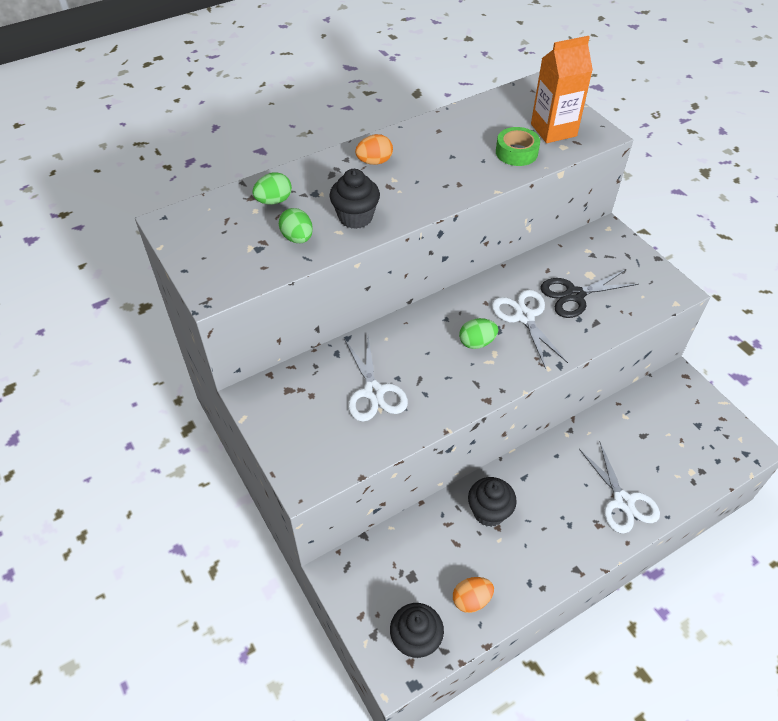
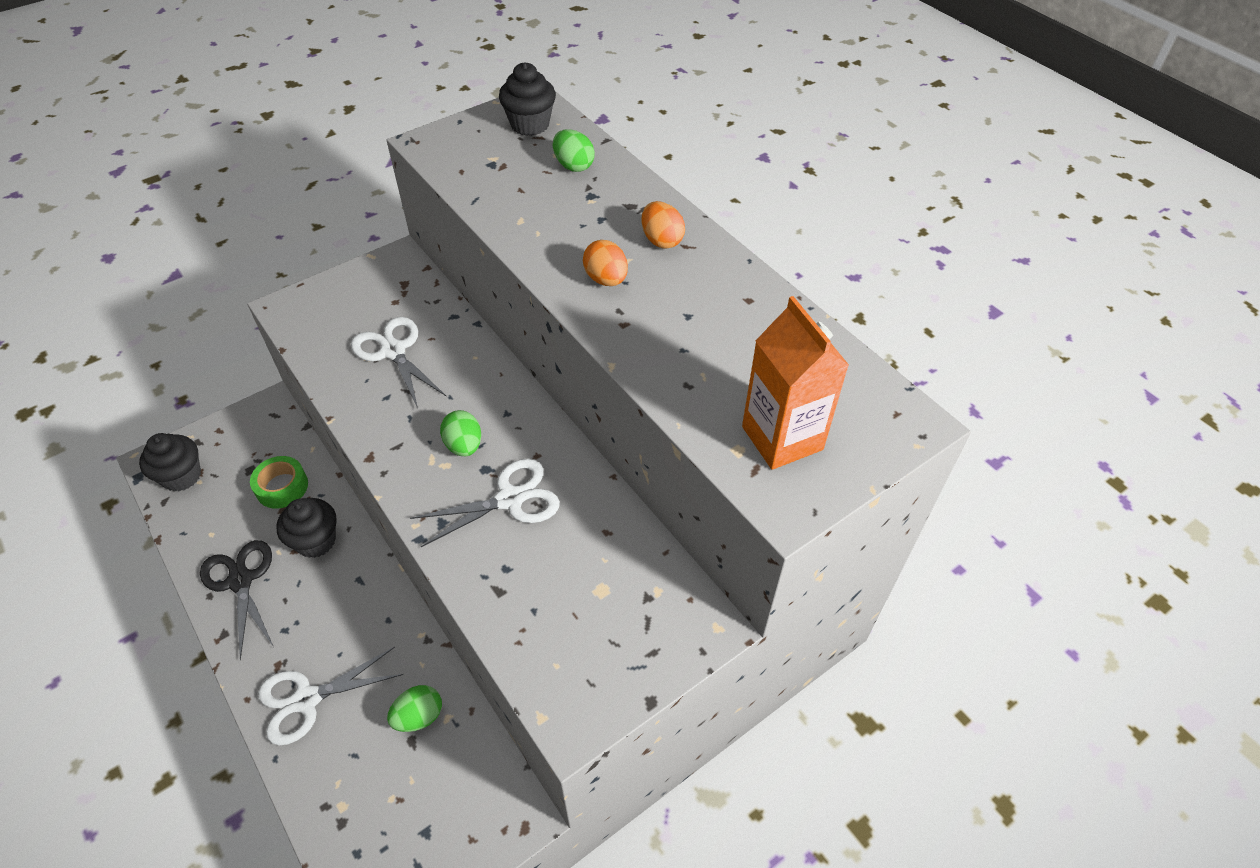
camera: 85 degrees right, 0 degrees up
green egg [279,208,313,243] -> green egg moved to [387,685,442,732]
black cupcake [329,169,380,229] -> black cupcake moved to [499,62,556,136]
white scissors [344,336,408,422] -> white scissors turned 75 degrees clockwise [351,317,447,408]
orange egg [453,577,494,613] -> orange egg moved to [583,240,628,286]
green tape [496,127,540,166] -> green tape moved to [250,456,308,509]
black scissors [541,270,639,318] -> black scissors moved to [200,540,274,660]

